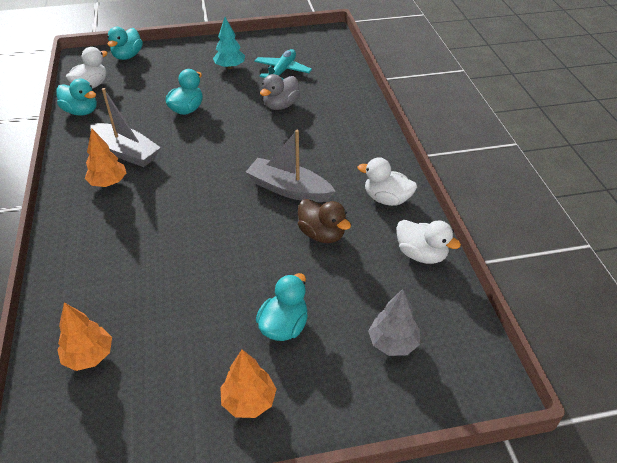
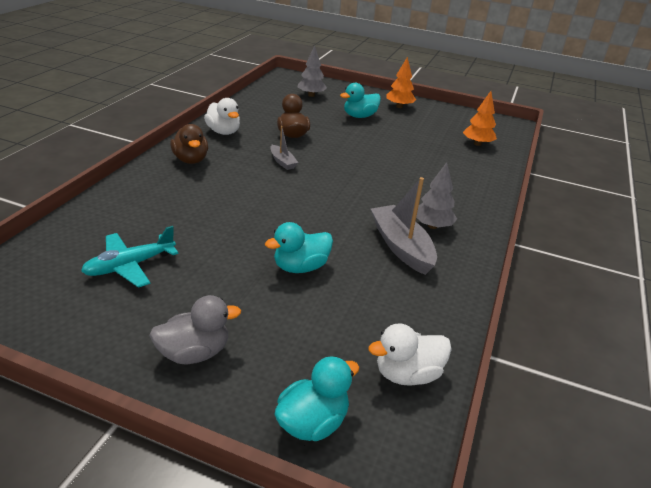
camera: 150 degrees left, 10 degrees down
turquoise duck [56,79,97,116] -> none
orange tree [85,128,126,187] -> grey tree [416,162,457,229]
turquoise tree [213,17,245,69] -> none
grey boat [246,130,336,202] -> grey boat [270,126,298,170], size x0.53
grey duck [260,74,300,110] -> grey duck moved to [149,295,241,364]
white duck [396,220,461,264] -> none
none -> brown duck [170,124,208,164]

